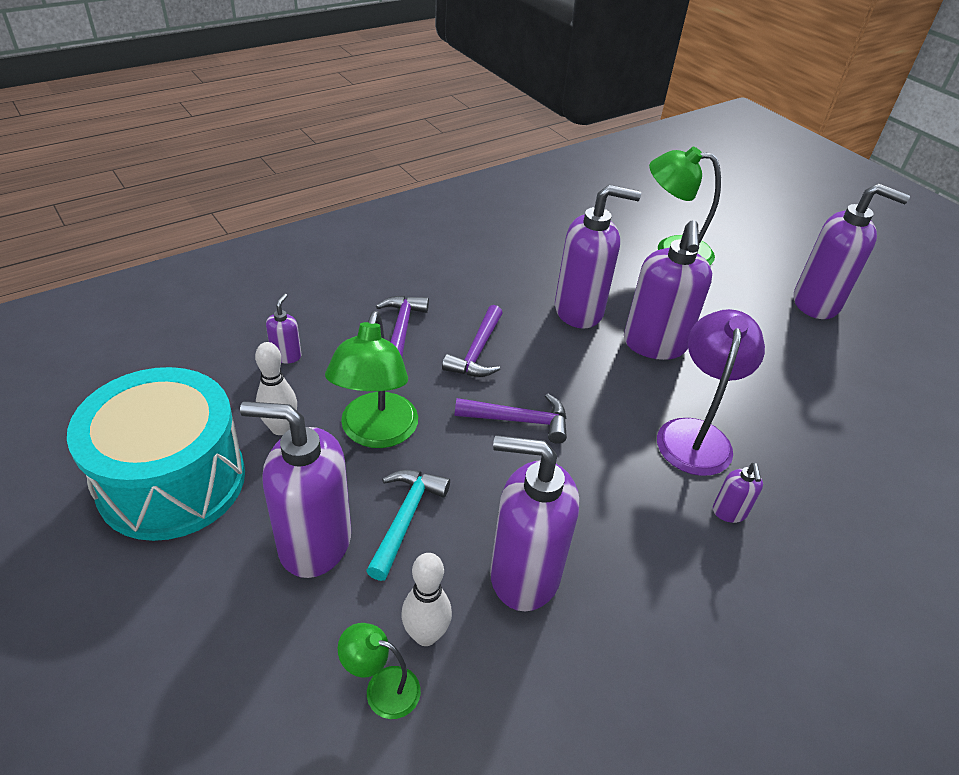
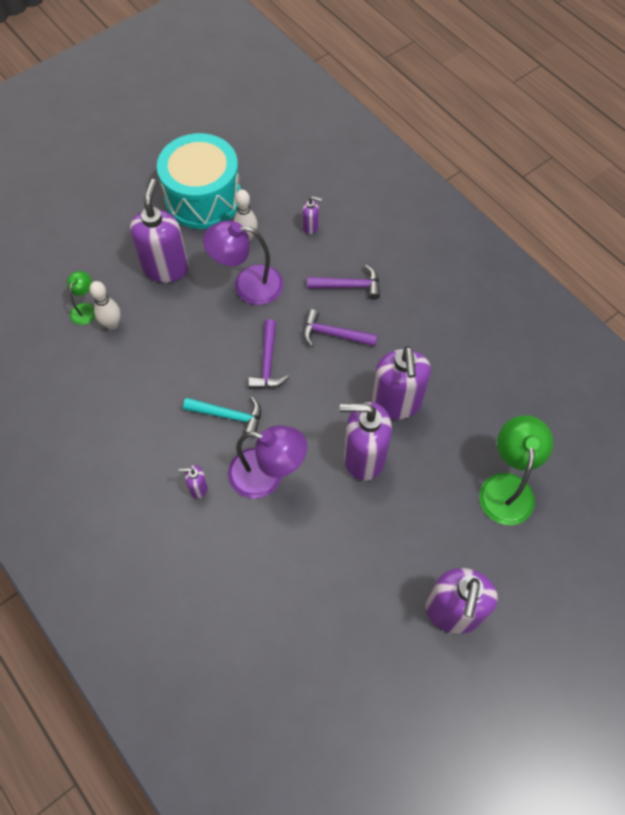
camera: 90 degrees right, 20 degrees up
green lamp [325,311,418,448] -> purple lamp [203,220,283,305]
turquoise hammer [366,470,450,581] -> turquoise hammer moved to [183,397,261,438]
purple soap dispenser [490,435,579,611] -> none

